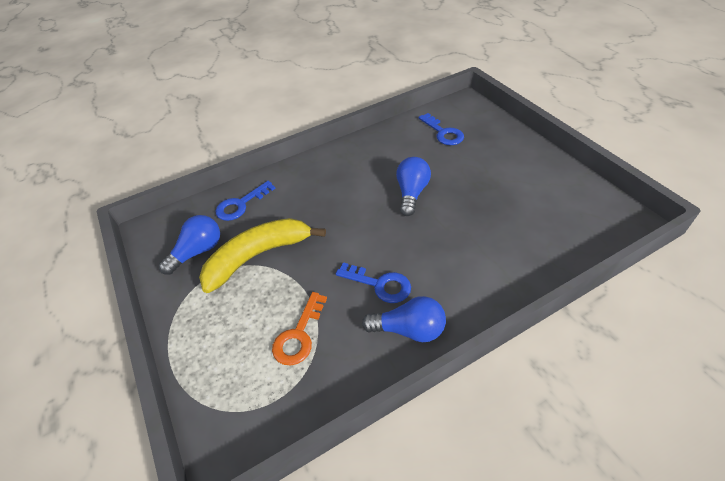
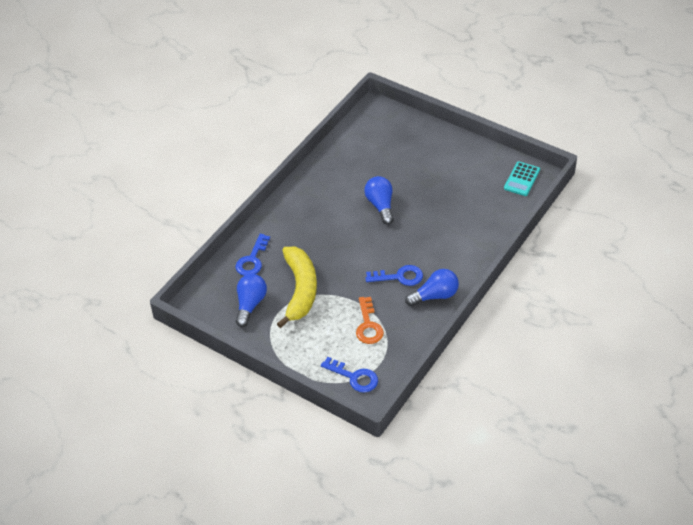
camera: 30 degrees left, 0 degrees up
yellow banana [199,218,326,293] -> yellow banana turned 150 degrees clockwise [277,247,317,328]
blue key [419,113,464,145] -> blue key moved to [321,357,378,393]
none -> turquoise calculator [504,161,540,196]

